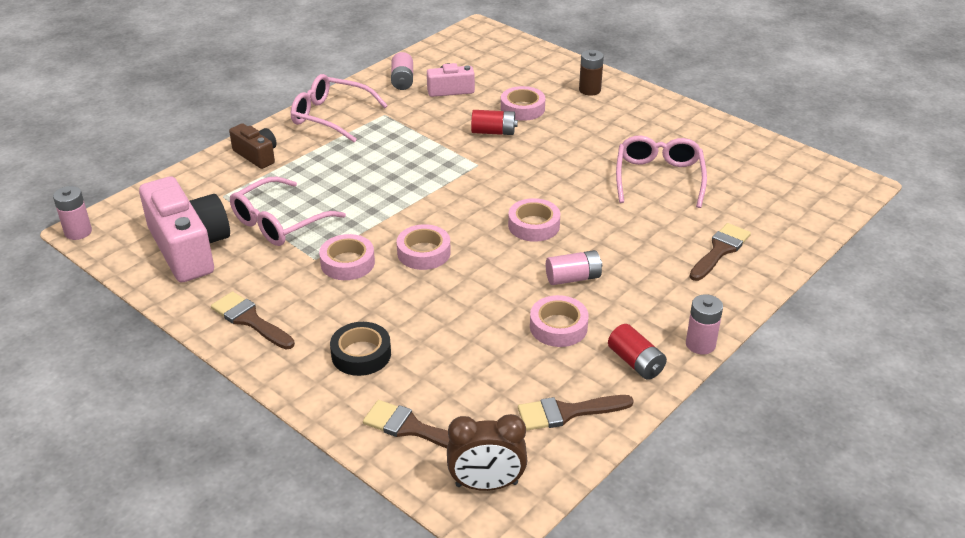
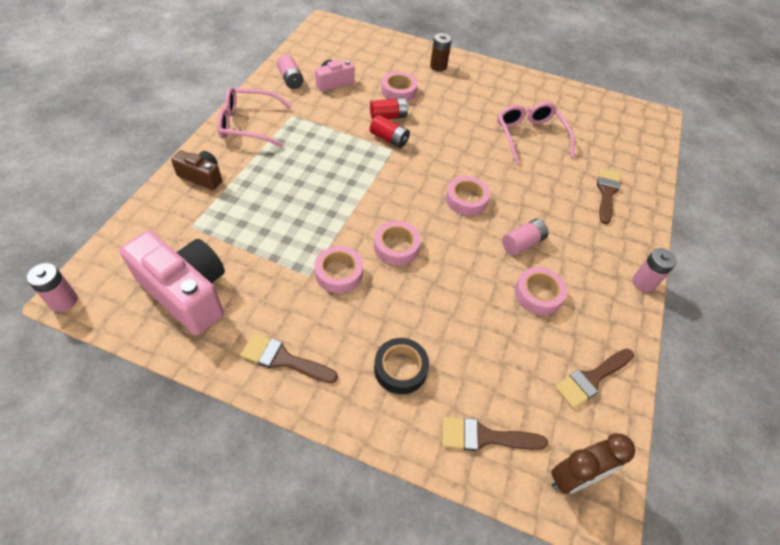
camera: 25 degrees left, 15 degrees up
pink glasses [230,177,346,246] -> none
red battery [608,324,667,380] -> red battery moved to [370,115,410,148]

